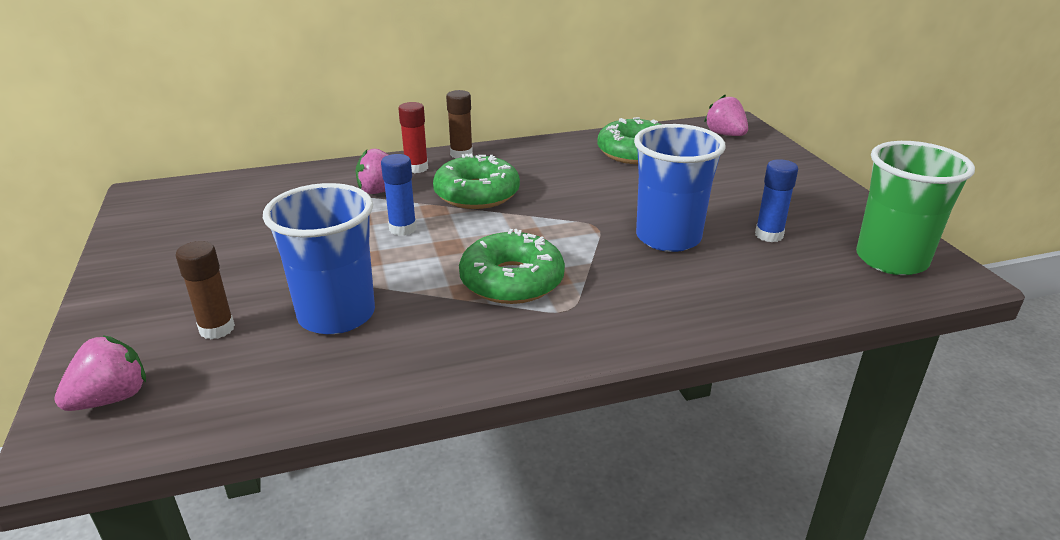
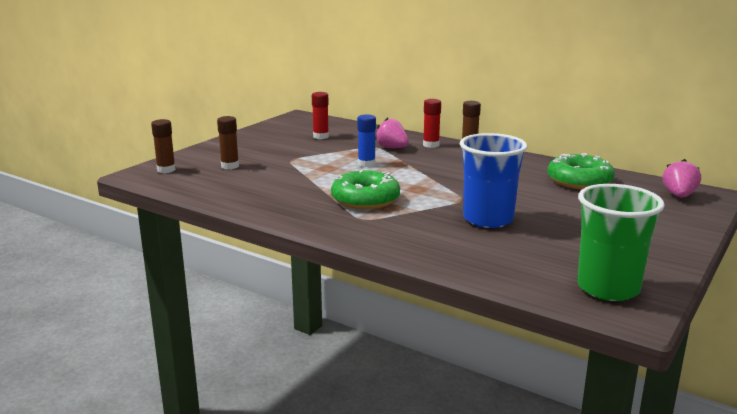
camera: 50 degrees right, 10 degrees down
pink strawberry [54,335,146,411] -> brown glue stick [151,119,176,173]
blue cup [263,183,375,334] -> none
green donut [433,154,520,209] -> none
blue glue stick [755,159,798,242] -> none
none -> red glue stick [312,92,329,139]

